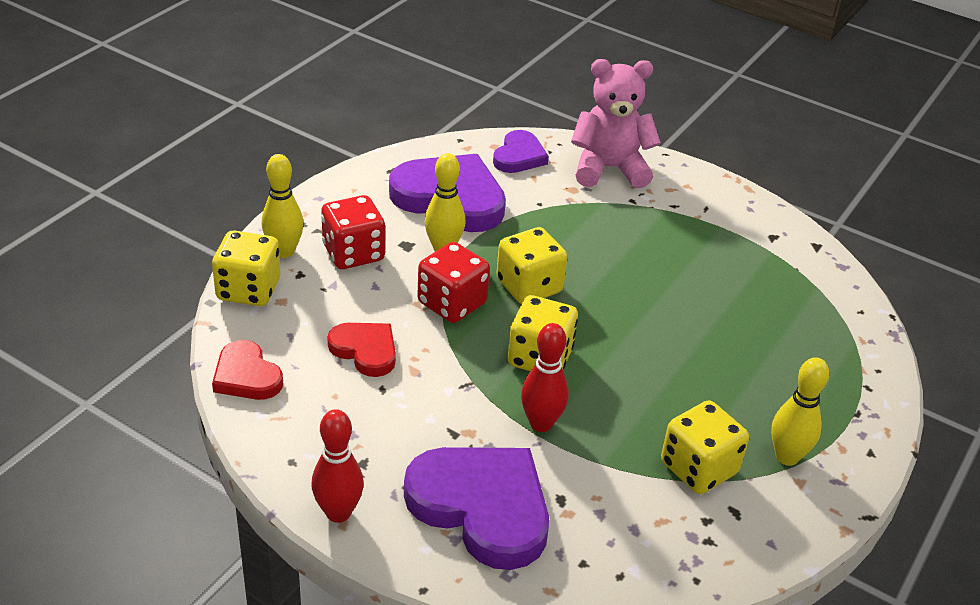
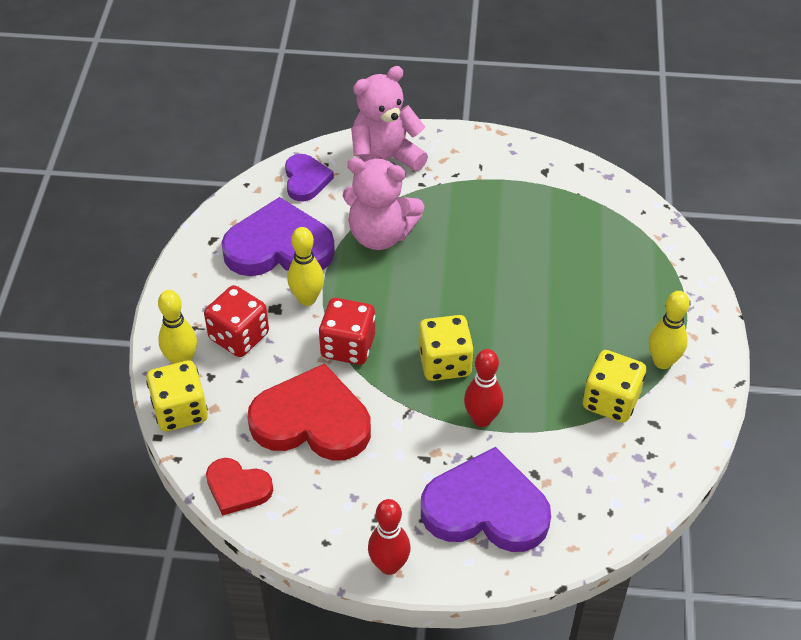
camera: 25 degrees left, 10 degrees up
red heart [327,323,396,377] -> red heart [248,363,371,461], size x1.83
yellow dice [496,227,568,304] -> none
none -> pink teddy bear [343,158,424,250]

